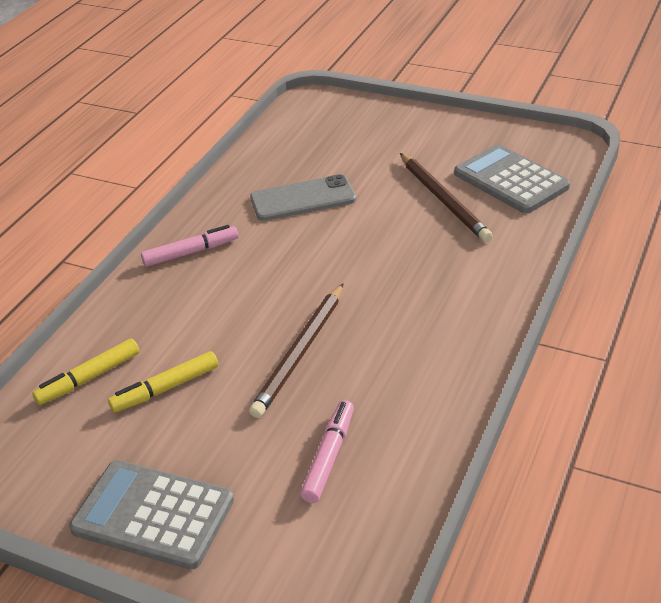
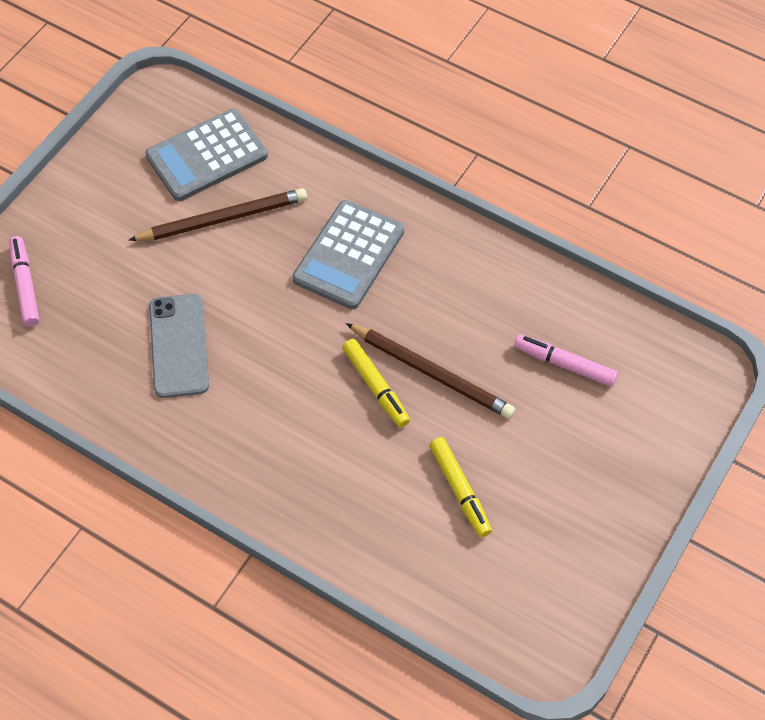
camera: 85 degrees left, 20 degrees up
yellow marker [32,339,139,405] -> yellow marker moved to [342,339,410,428]
grey calculator [69,460,234,570] -> grey calculator moved to [292,200,404,309]
pink marker [141,225,239,267] -> pink marker moved to [9,236,39,327]

